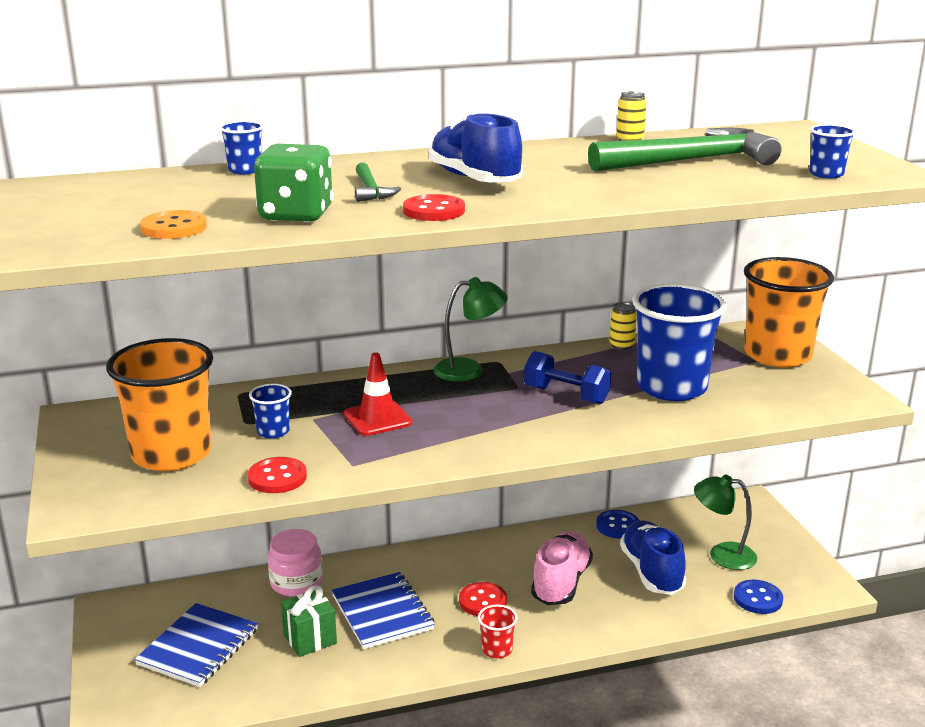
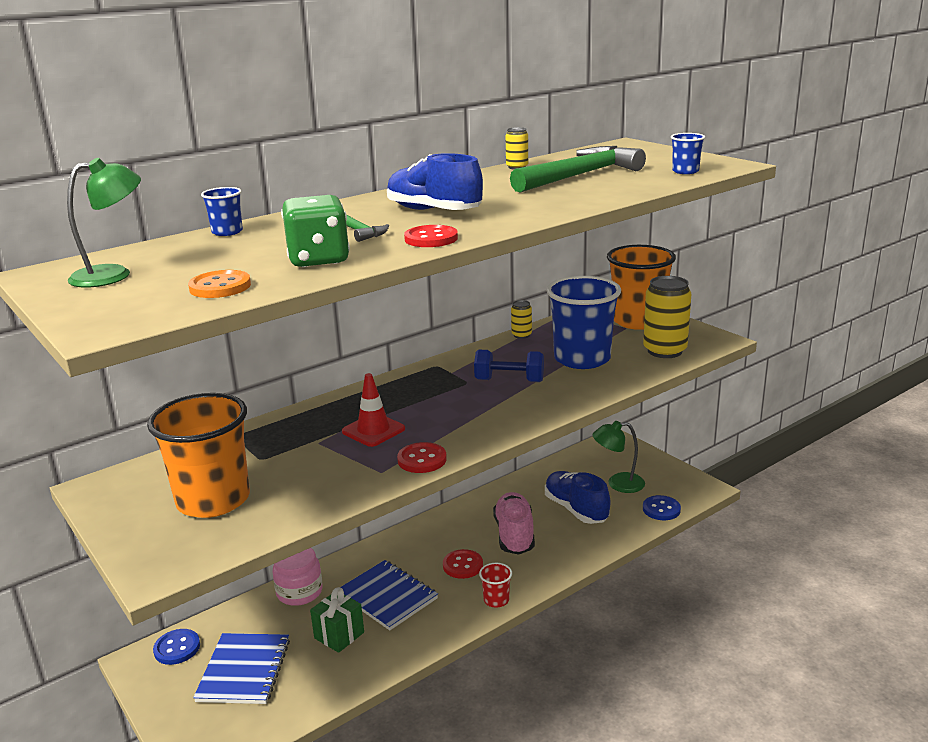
camera: 20 degrees left, 0 degrees up
red button [248,457,307,493] -> red button moved to [397,442,447,473]
blue cup [249,384,292,438] -> none
green lamp [433,277,508,382] -> green lamp moved to [67,158,141,288]
blue button [596,510,639,538] -> blue button moved to [153,629,200,665]
none -> yellow can [643,276,691,358]

